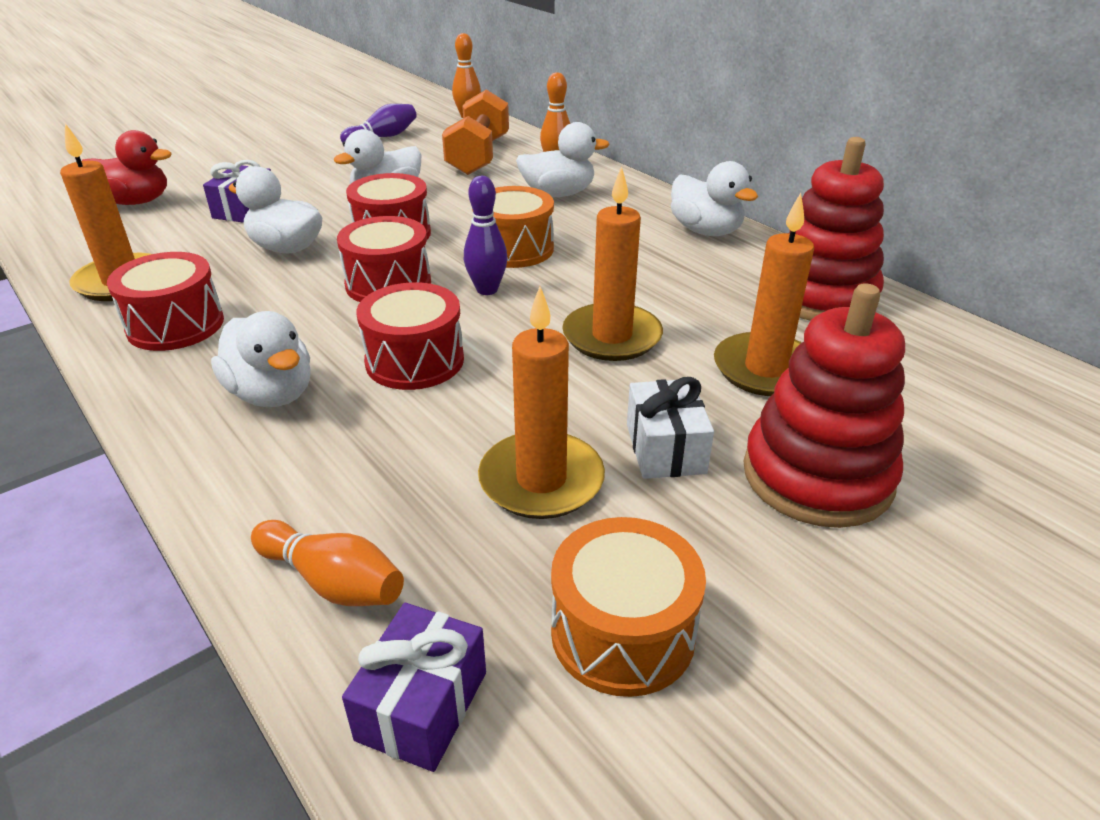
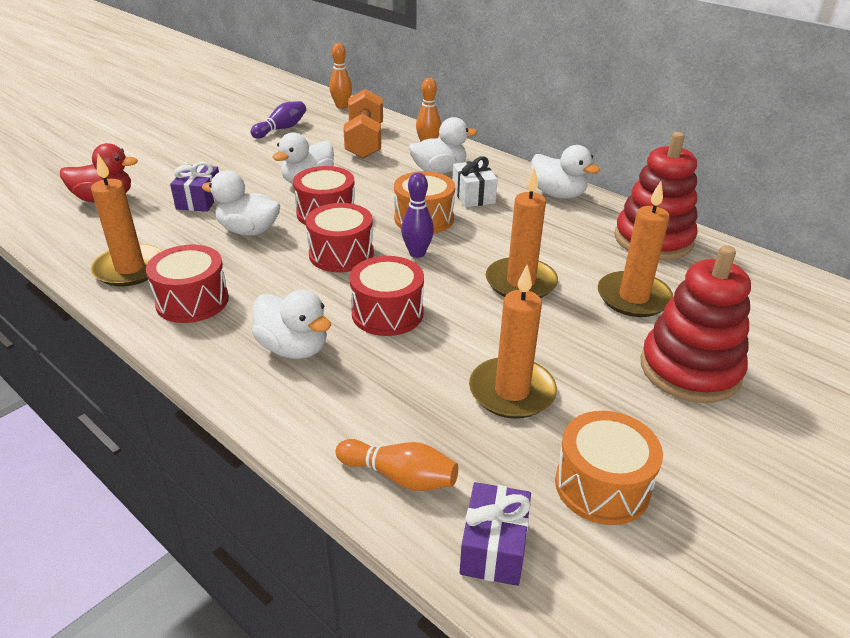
camera: 10 degrees left, 0 degrees up
white gift [627,377,714,479] -> white gift moved to [452,156,498,207]

